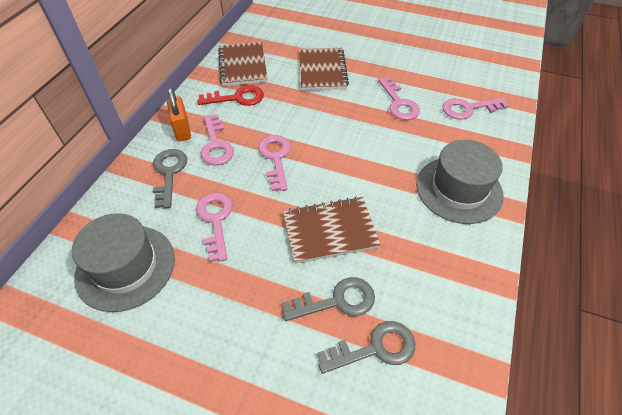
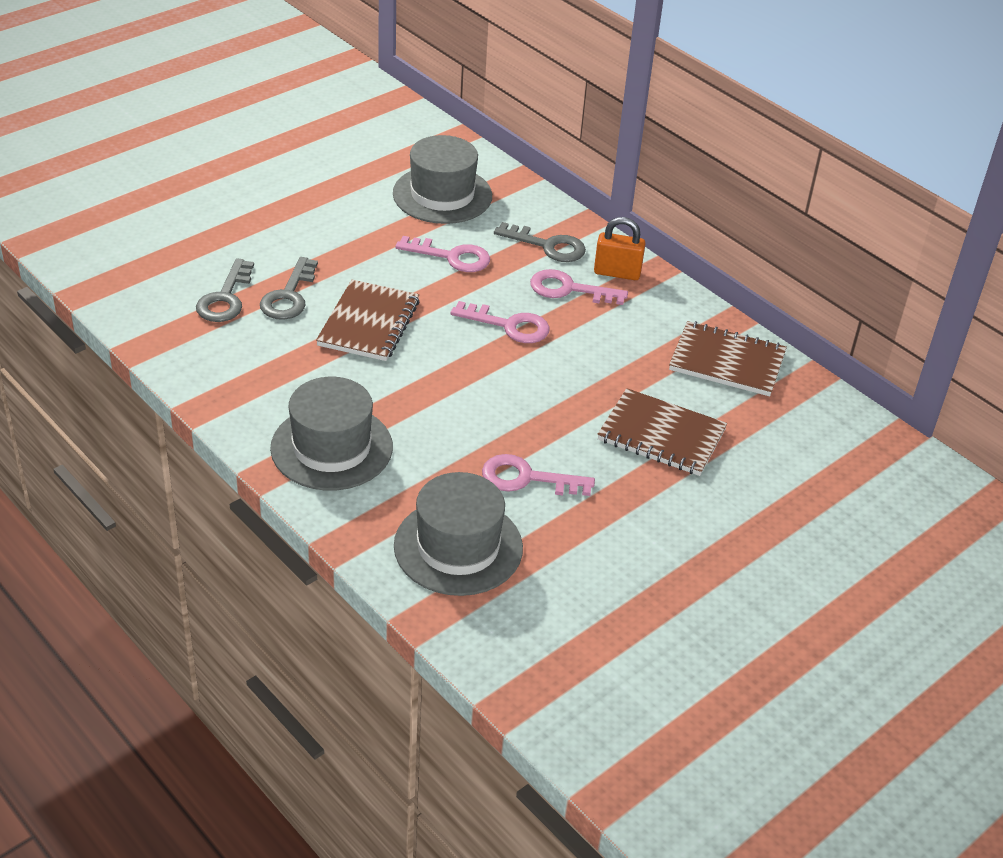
camera: 115 degrees right, 10 degrees down
red key [197,85,264,106] -> none
pink key [443,97,509,120] -> grey hat [394,472,523,596]

